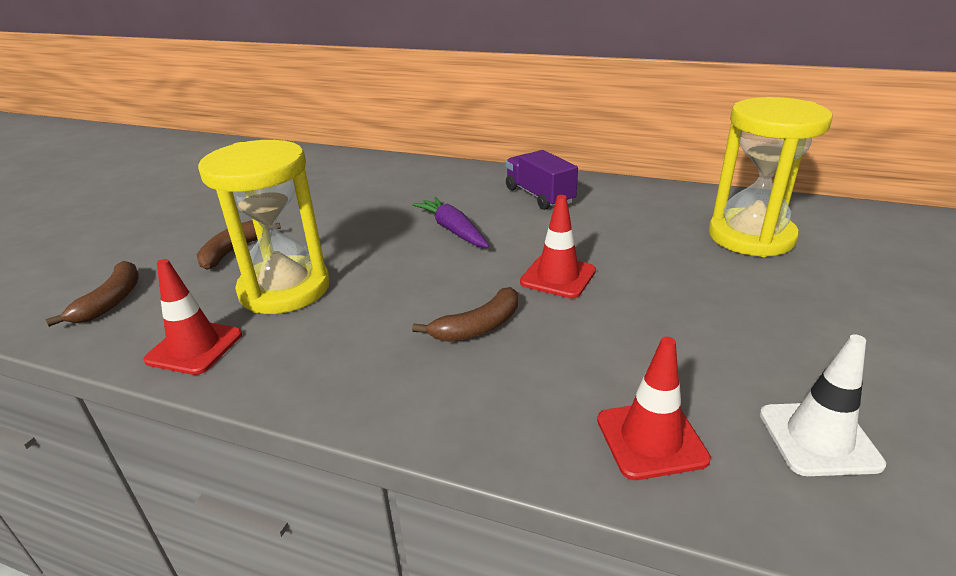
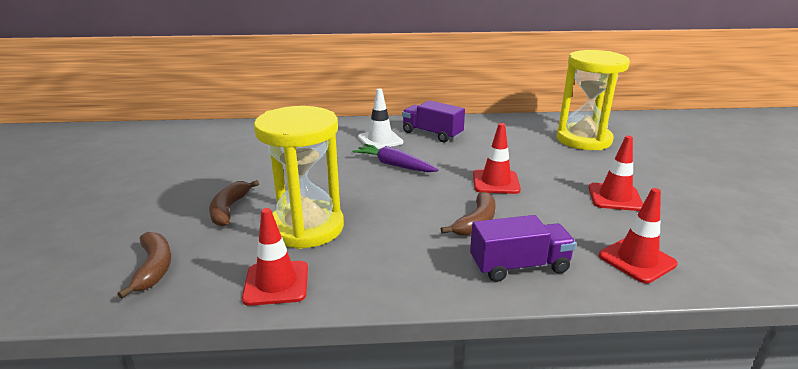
camera: 25 degrees left, 5 degrees down
white traffic cone [760,334,886,476] -> white traffic cone moved to [358,89,403,149]
none -> purple truck [470,215,576,282]
none -> red traffic cone [589,136,643,211]

